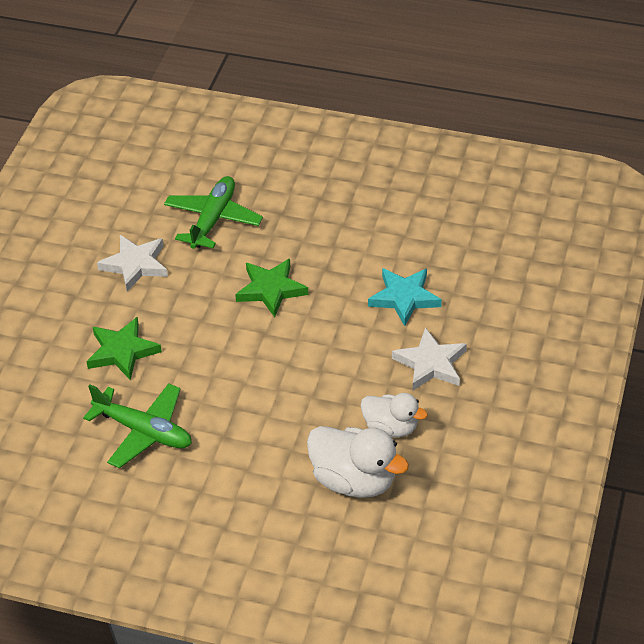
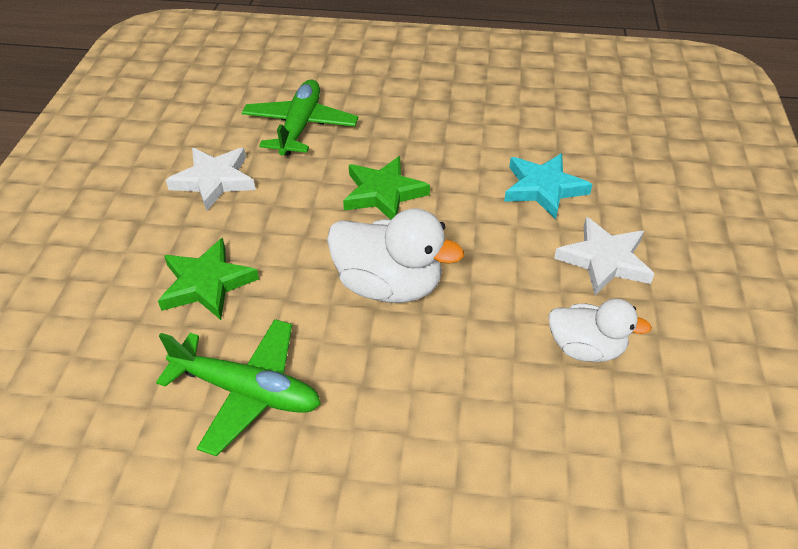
camera: 10 degrees left, 0 degrees up
white duck [307,426,409,498] -> white duck moved to [327,208,464,303]

